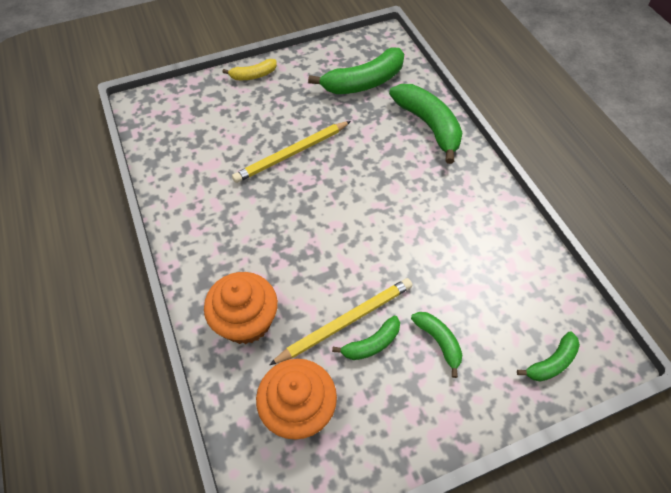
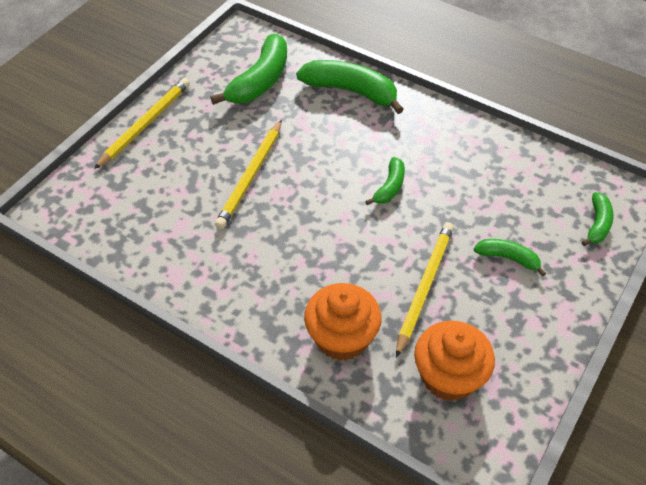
camera: 35 degrees left, 5 degrees down
yellow banana [222,59,277,80] -> yellow pencil [94,78,190,169]
green banana [332,316,400,360] -> green banana moved to [365,157,405,205]

